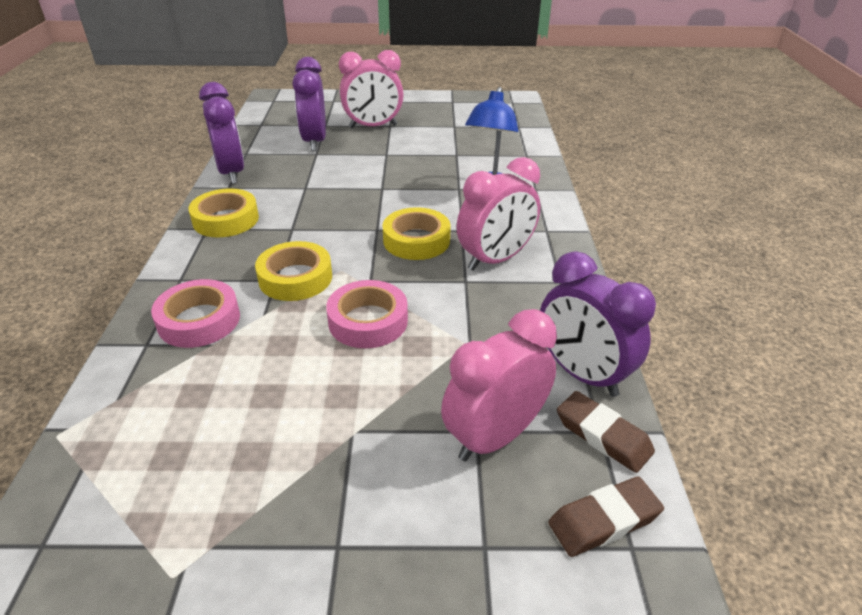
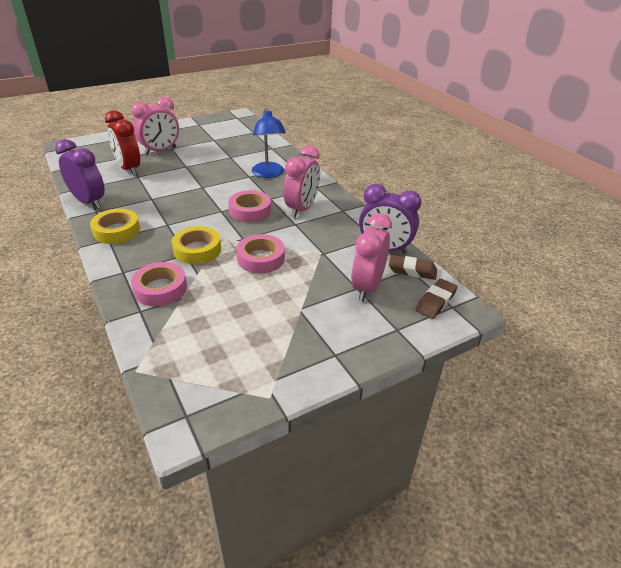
camera: 30 degrees left, 0 degrees up
purple clock [292,57,326,151] -> red clock [105,110,140,176]
yellow tape [383,207,451,260] -> pink tape [228,190,271,222]

